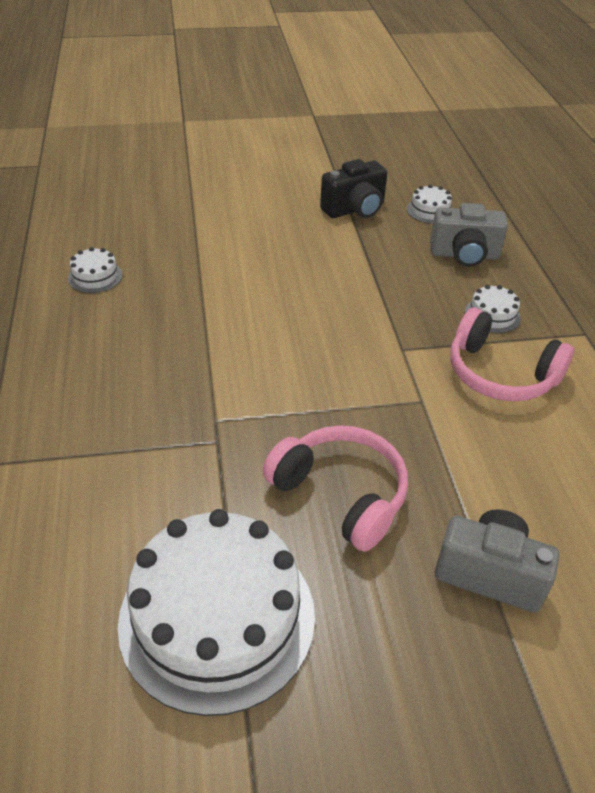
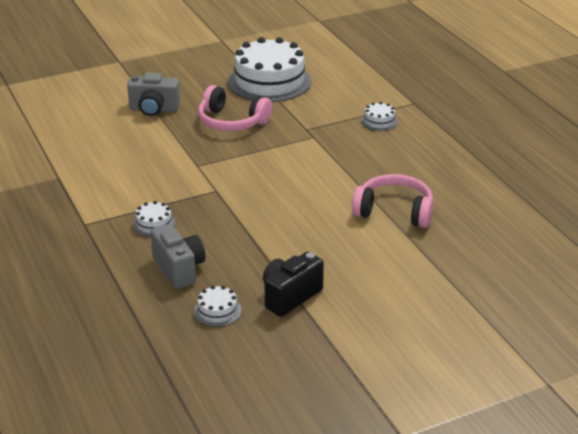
camera: 165 degrees right, 10 degrees down
white cake [68,247,123,293] -> white cake moved to [361,102,398,131]
grey camera [430,203,508,267] -> grey camera turned 75 degrees clockwise [150,224,205,289]
pink headphones [450,308,574,401] -> pink headphones moved to [352,174,433,228]

